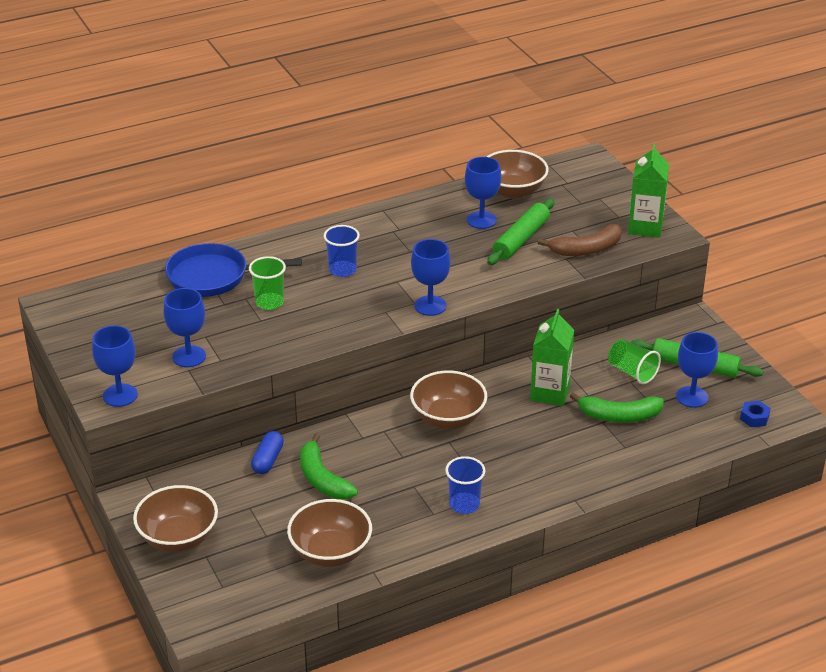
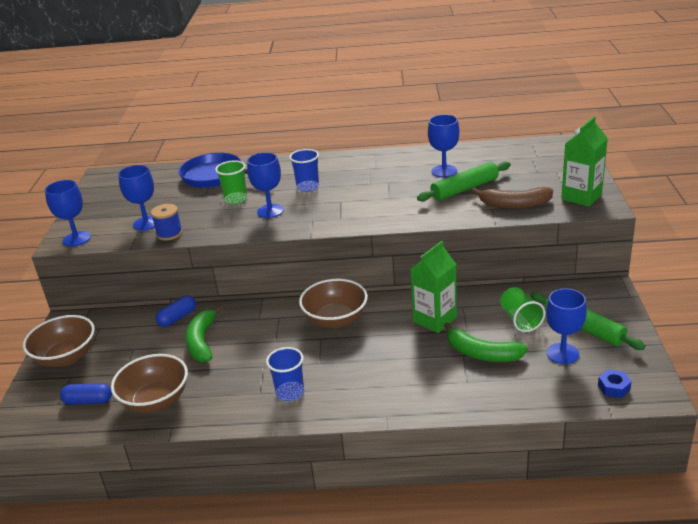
camera: 30 degrees right, 5 degrees down
blue goblet [411,239,451,316] -> blue goblet moved to [247,152,284,218]
brown bowl [486,150,549,199] -> none
none -> blue capsule [60,383,112,405]
none -> blue spool [151,204,183,240]

